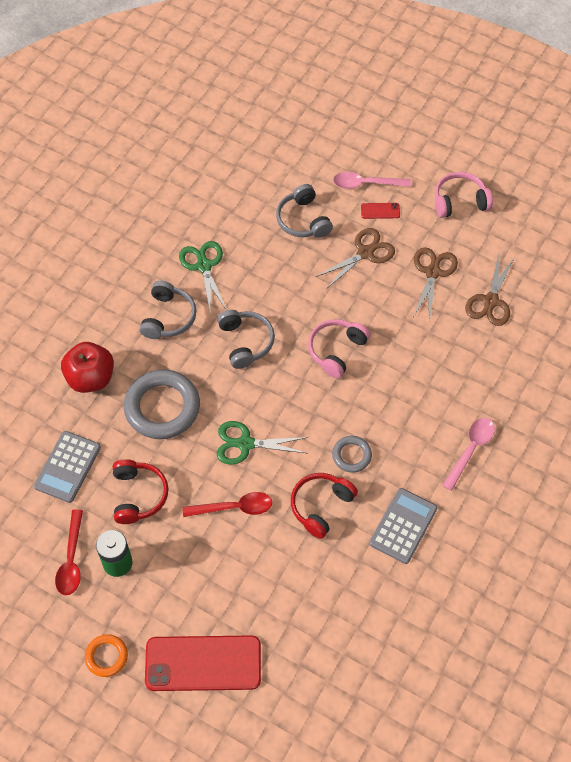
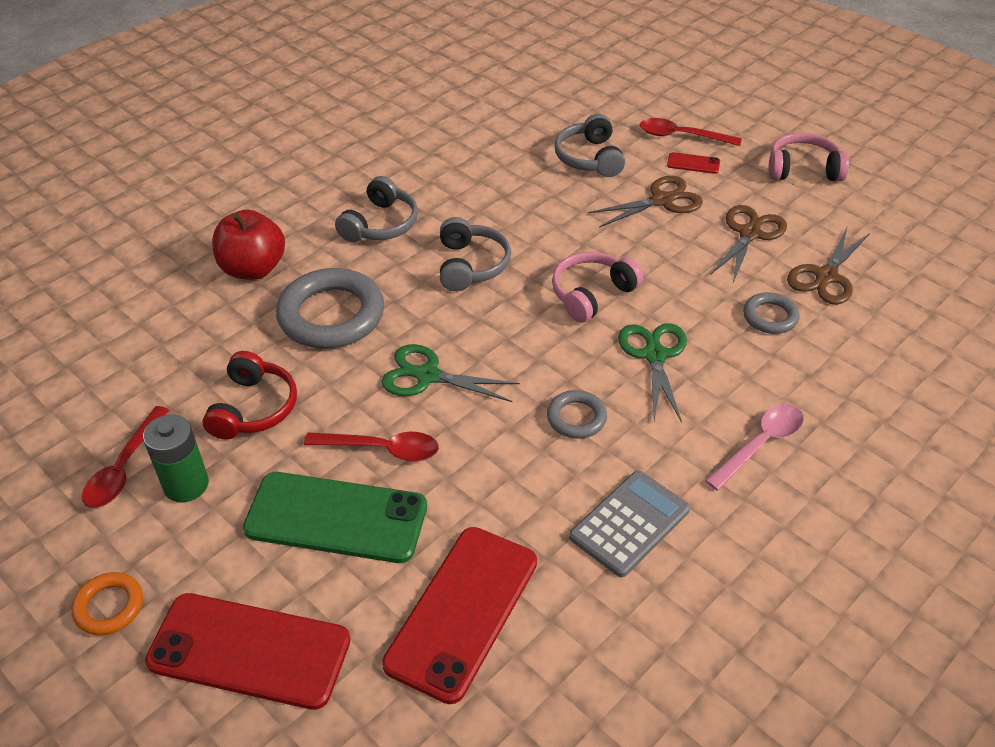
camera: 15 degrees right, 15 degrees down
grey calculator [34,431,101,503] -> none
green scissors [179,241,227,314] -> green scissors moved to [618,323,687,423]
red headphones [291,473,358,539] -> none
pink spoon [333,172,411,189] -> red spoon [640,118,742,146]
none -> green phone [243,472,427,563]
none -> red phone [382,527,537,704]
none -> grey ring [743,292,800,334]

